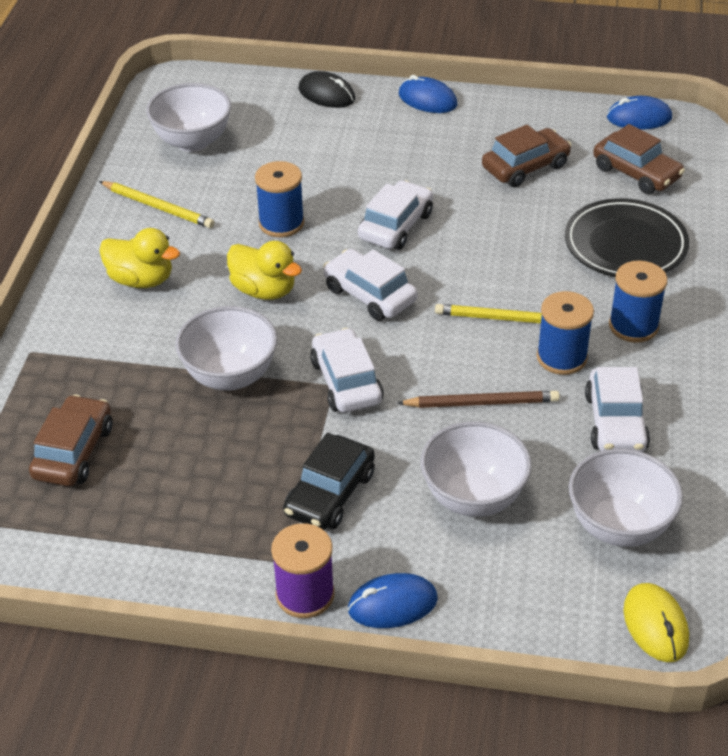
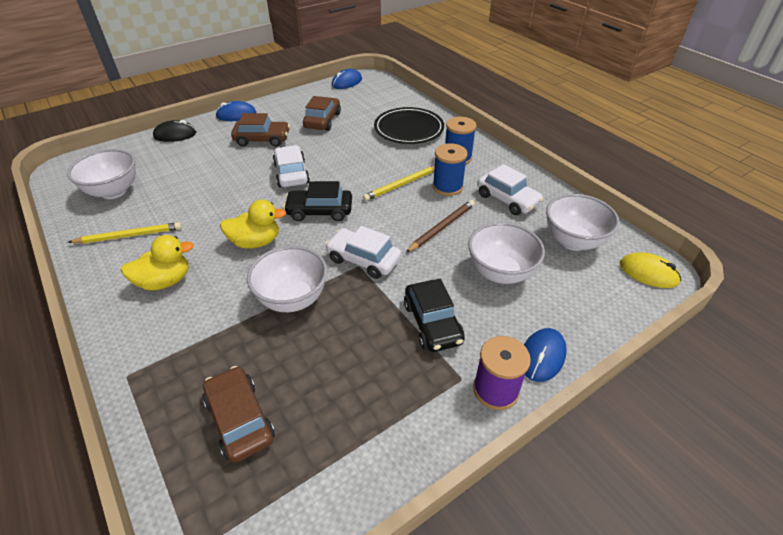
camera: 45 degrees left, 0 degrees up
blue spool [255,161,304,237] -> none
white car [323,249,418,321] -> black car [283,181,352,221]
brown car [593,124,685,194] -> brown car moved to [231,113,290,147]

